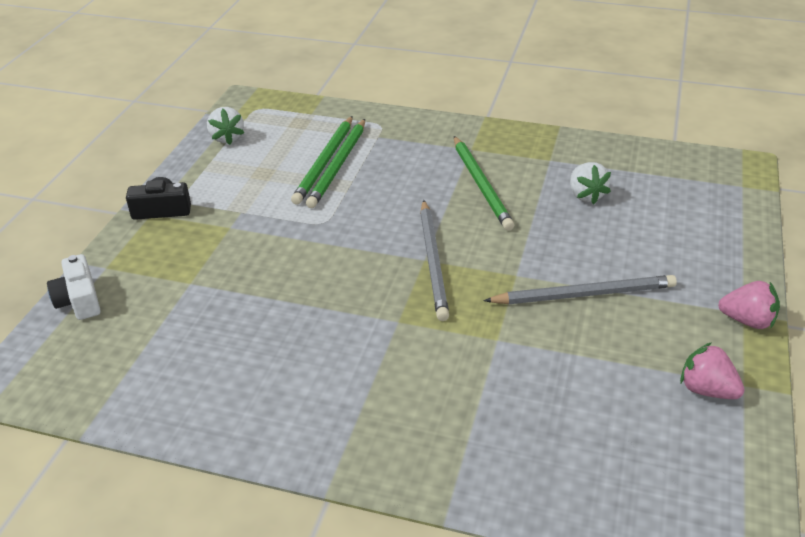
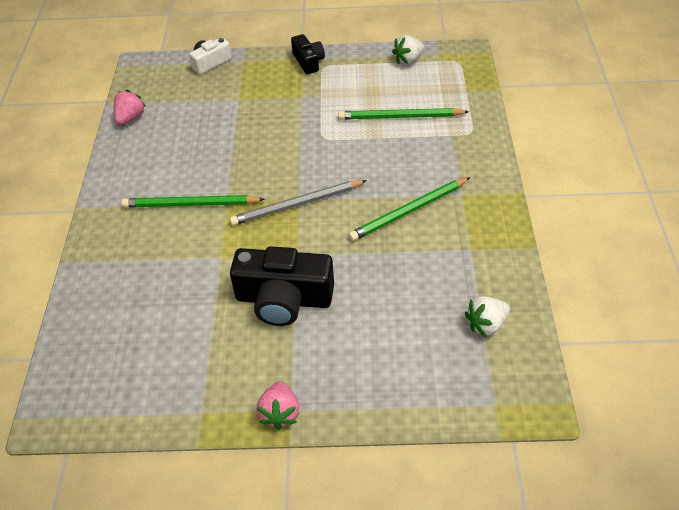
camera: 75 degrees right, 10 degrees up
green pencil [306,119,365,208] -> green pencil moved to [121,195,265,207]
grey pencil [483,275,677,304] -> black camera [230,246,334,326]
white strawberry [570,162,611,204] -> white strawberry moved to [465,296,510,337]
pink strawberry [680,342,744,399] -> pink strawberry moved to [114,90,146,125]

